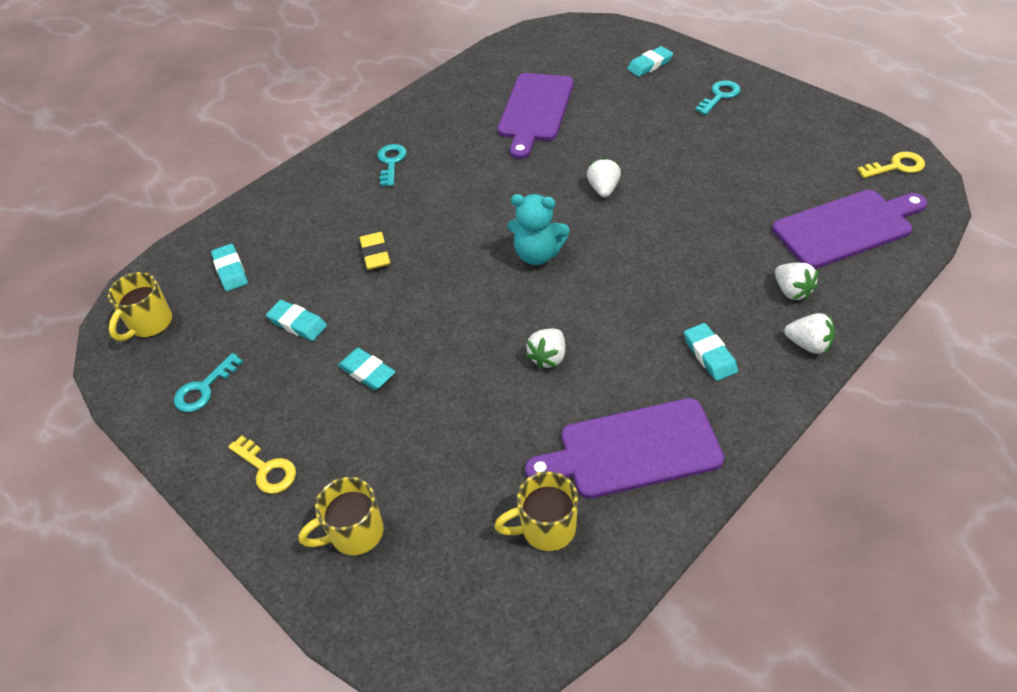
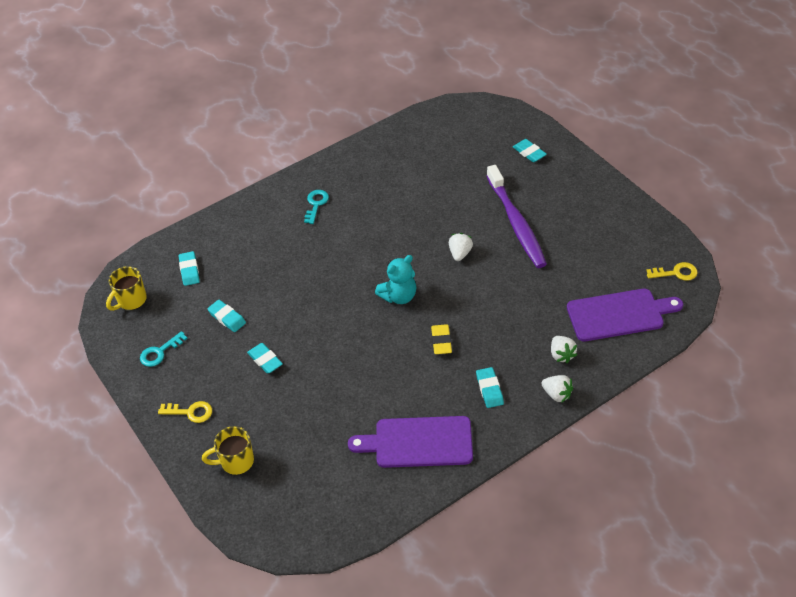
camera: 10 degrees right, 0 degrees up
yellow key [228,436,296,494] -> yellow key turned 45 degrees counterclockwise [158,401,212,423]
yellow eraser [360,232,390,270] -> yellow eraser moved to [431,324,452,354]
yellow mug [494,471,578,551] -> none
purple cutting board [497,73,574,159] -> none
turquoise teddy bear [507,194,570,265] -> turquoise teddy bear turned 60 degrees counterclockwise [375,255,416,304]
white strawberry [526,328,565,369] -> none
turquoise eraser [627,46,673,77] -> turquoise eraser turned 75 degrees clockwise [513,139,547,162]
turquoise key [695,80,741,115] -> none
none -> purple toothbrush [487,165,547,268]

